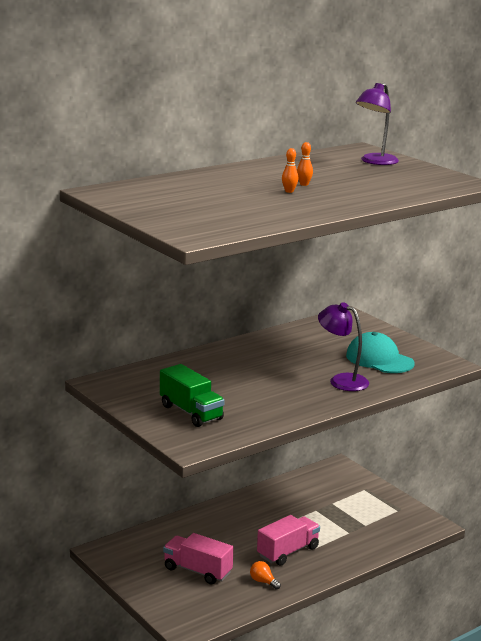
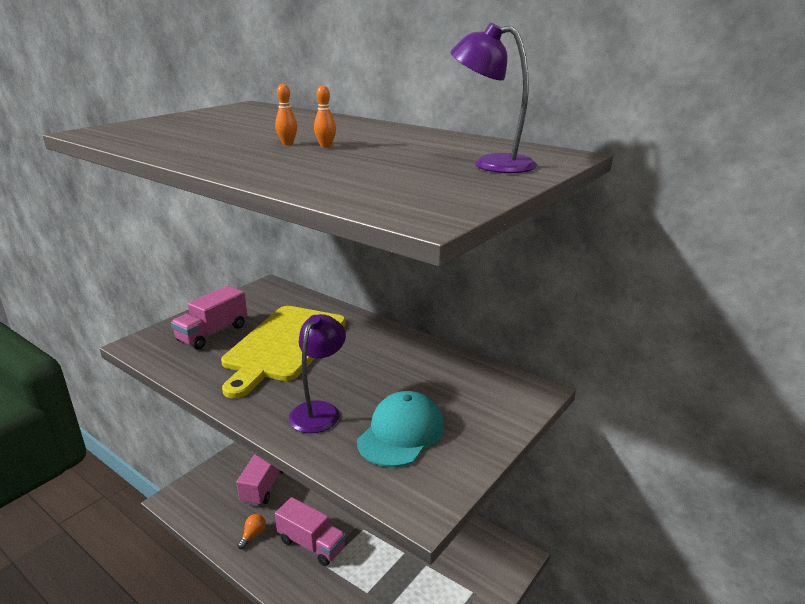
camera: 75 degrees right, 5 degrees up
green truck [160,364,224,427] -> pink truck [171,286,247,350]
none -> yellow cutting board [221,306,346,399]

